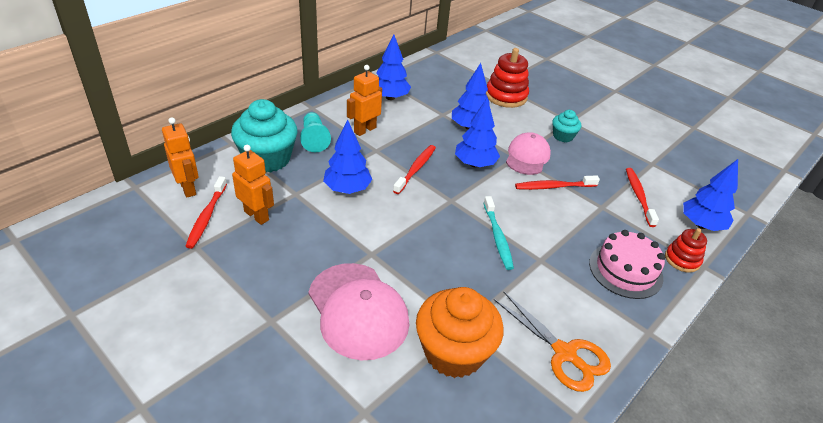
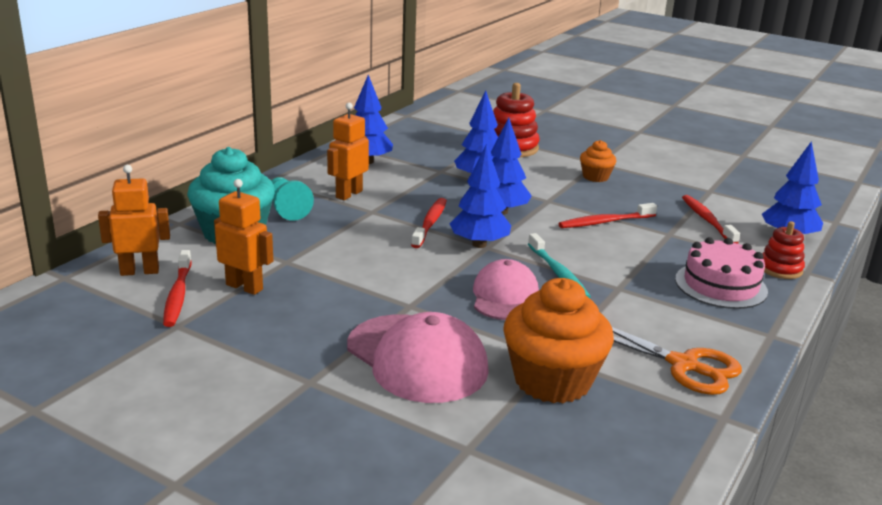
camera: 10 degrees left, 15 degrees down
orange robot [162,117,198,198] -> orange robot turned 60 degrees counterclockwise [98,165,170,276]
blue tree [323,120,372,194] -> blue tree moved to [450,144,511,248]
pink cap [506,132,551,175] -> pink cap moved to [473,259,539,320]
turquoise cupcake [552,110,581,142] -> orange cupcake [580,140,616,182]

